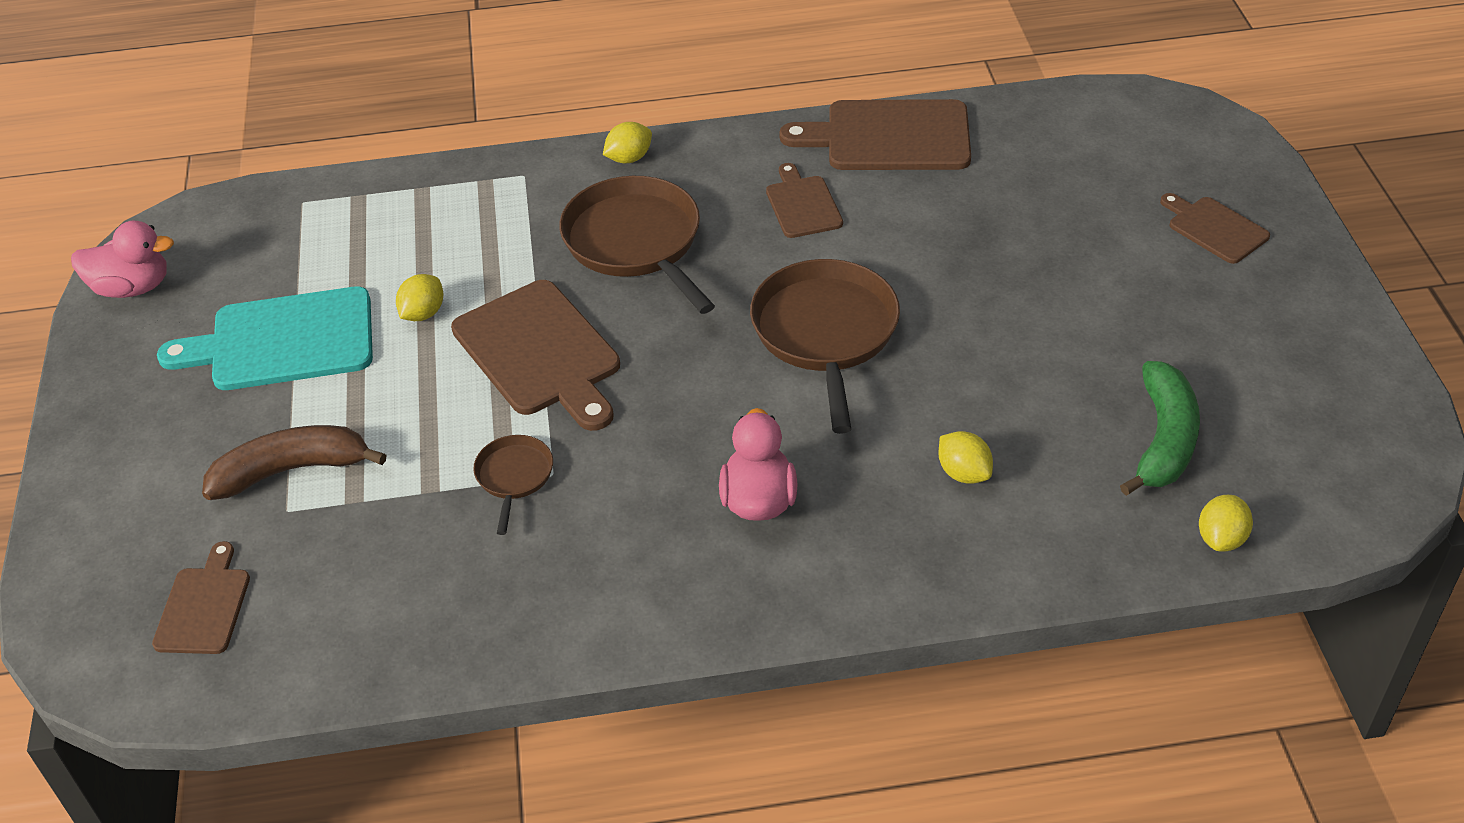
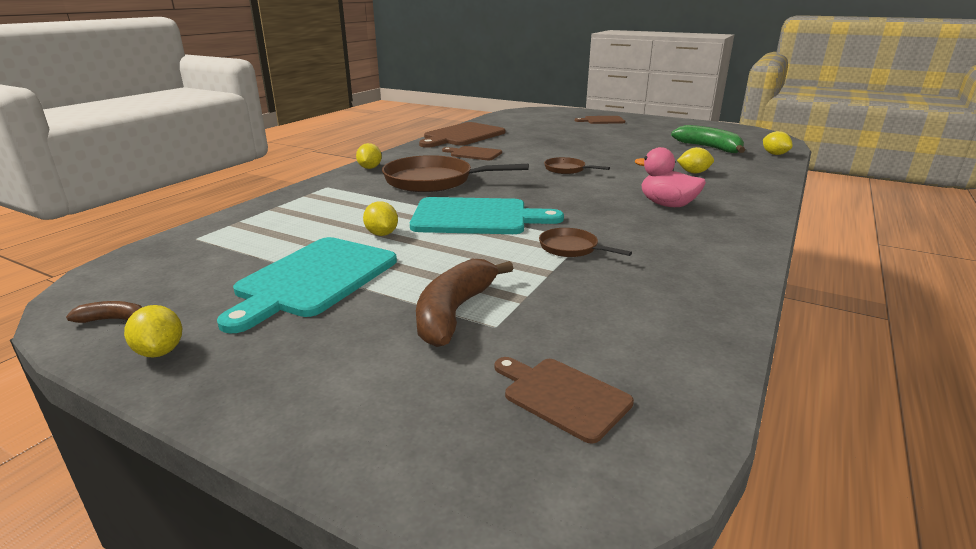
camera: 55 degrees left, 20 degrees down
pink duck [71,221,174,298] -> brown banana [66,301,142,323]
brown cutting board [451,280,620,431] -> turquoise cutting board [410,197,564,234]
brown pan [750,259,900,434] -> brown pan [544,157,610,174], size x0.50
none -> yellow lemon [124,305,182,357]

